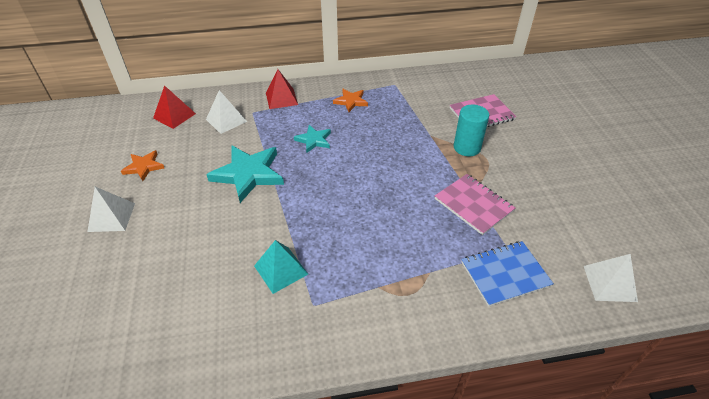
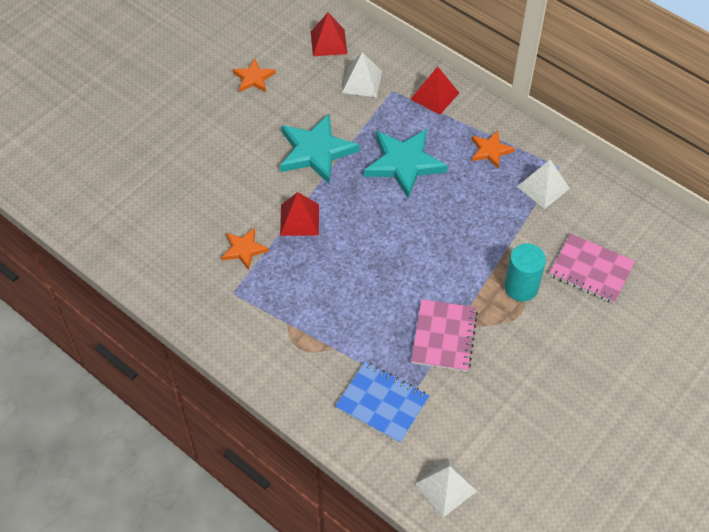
camera: 50 degrees right, 10 degrees up
white pyramid [87,187,135,232] -> white pyramid moved to [517,160,570,209]
turquoise pyramid [254,240,308,294] -> orange star [221,228,269,270]
turquoise star [294,125,331,153] -> turquoise star [364,129,448,198], size x1.83
none -> red pyramid [280,192,319,236]

